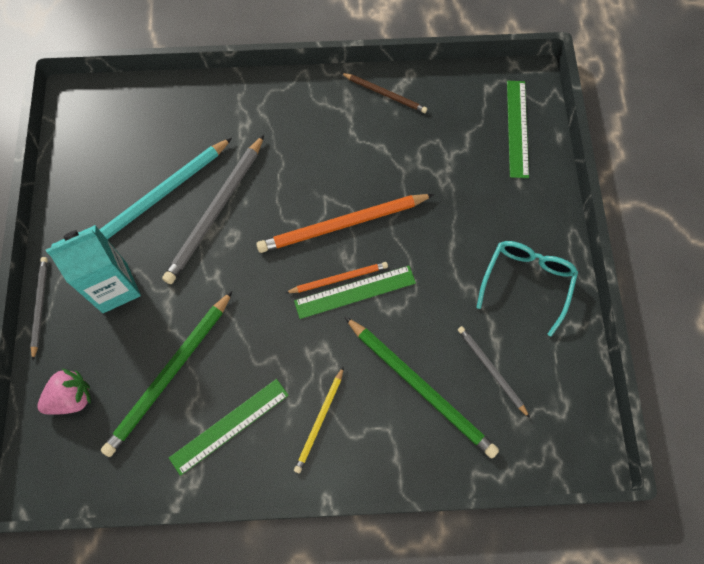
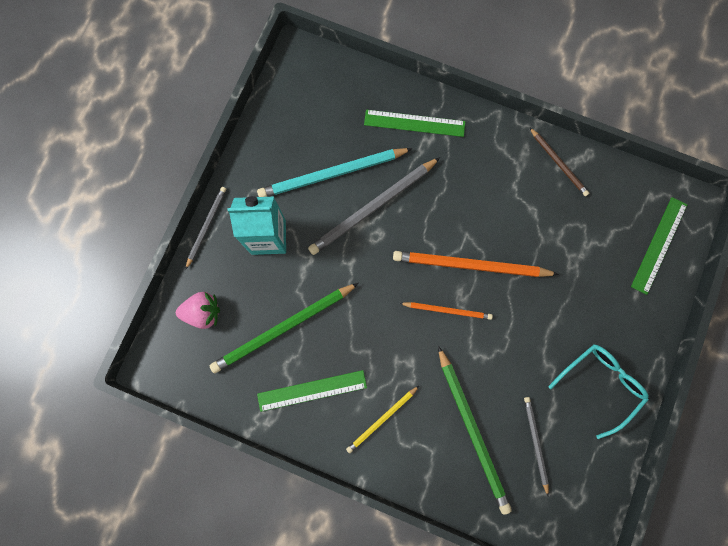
camera: 25 degrees right, 10 degrees up
green ruler [294,266,416,319] -> green ruler moved to [364,110,466,137]

